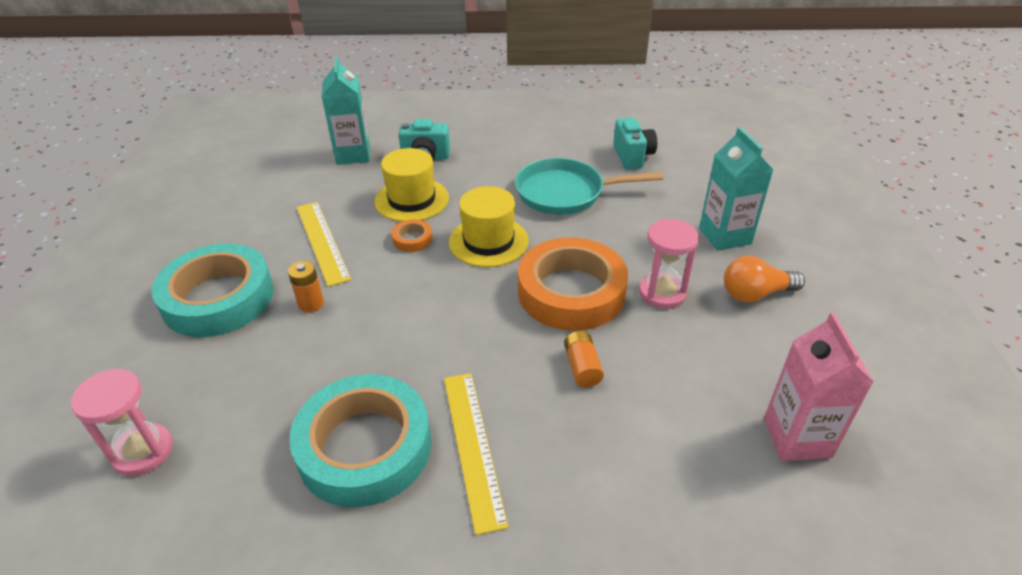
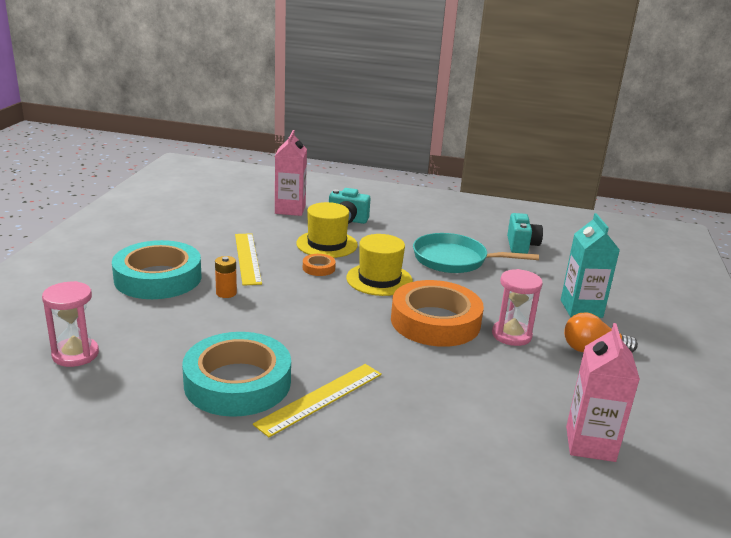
camera: 10 degrees right, 15 degrees down
turquoise carton [322,57,370,165] -> pink carton [275,130,307,216]
yellow ruler [444,373,508,535] -> yellow ruler turned 45 degrees clockwise [253,364,382,437]
orange battery [564,331,604,387] -> none

